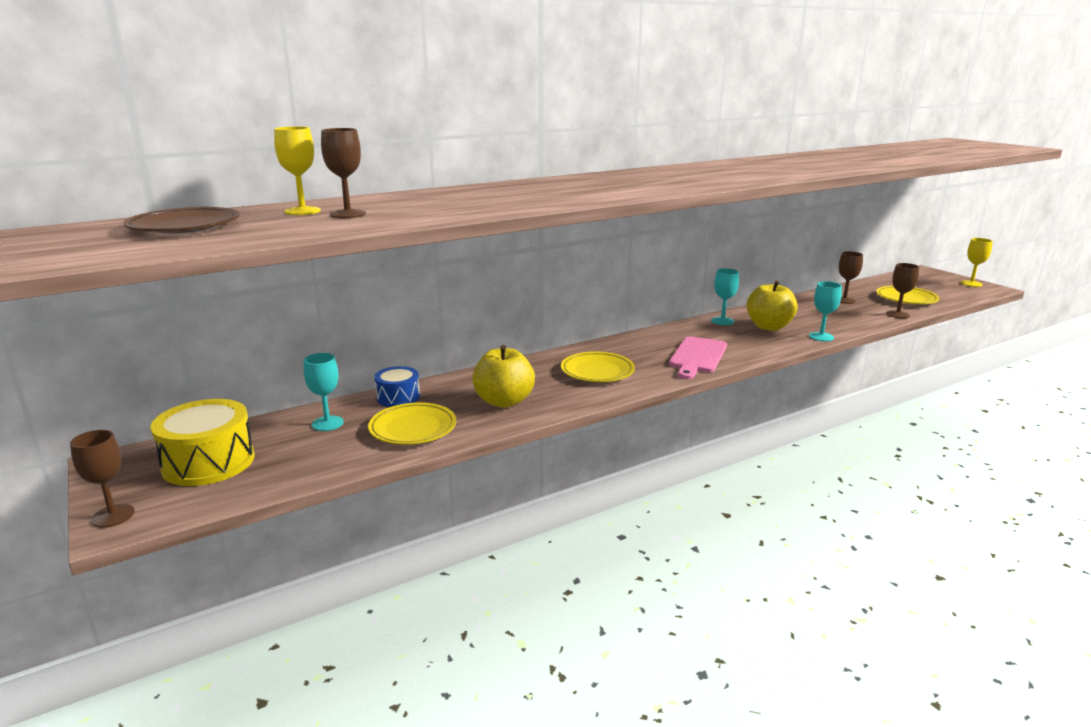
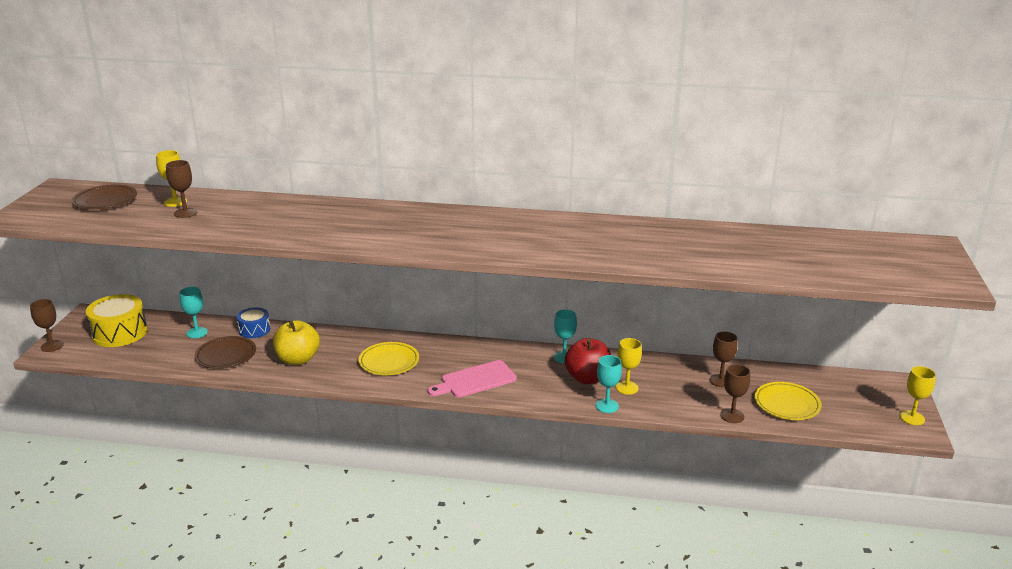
camera: 40 degrees right, 5 degrees up
yellow plate [368,402,456,445] -> brown plate [194,336,256,369]
yellow apple [747,280,798,331] -> red apple [564,338,611,384]
none -> yellow goblet [616,338,642,395]

